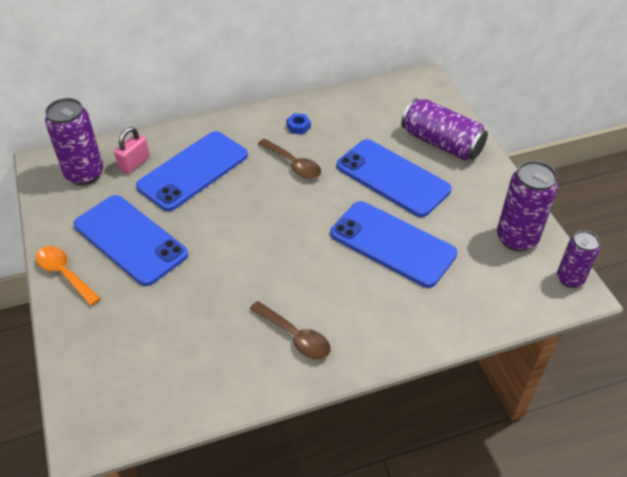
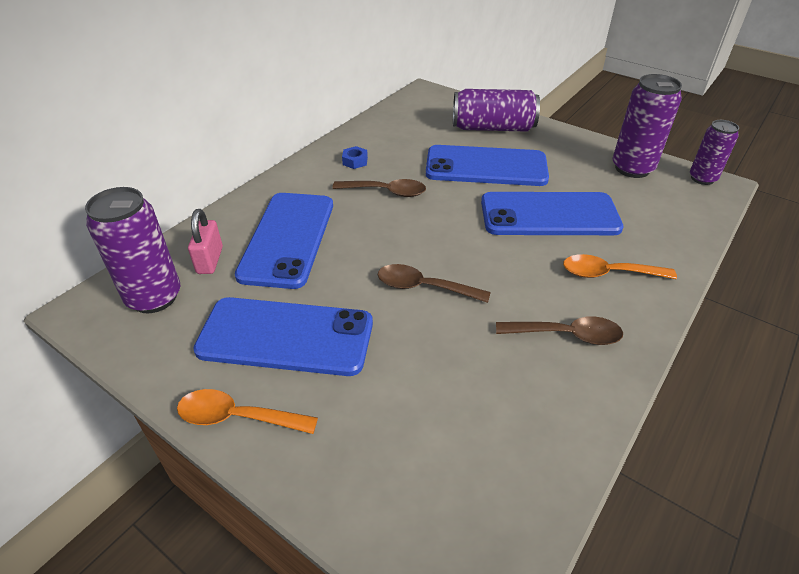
camera: 35 degrees left, 5 degrees down
none -> brown spoon [378,264,490,303]
none -> orange spoon [563,254,677,279]

